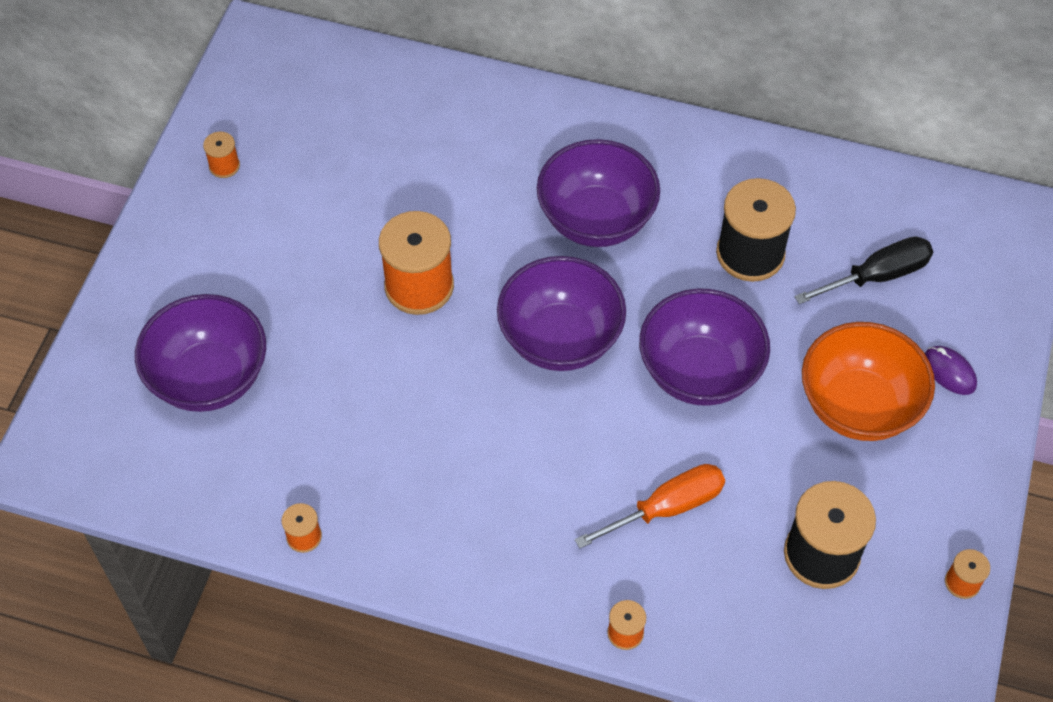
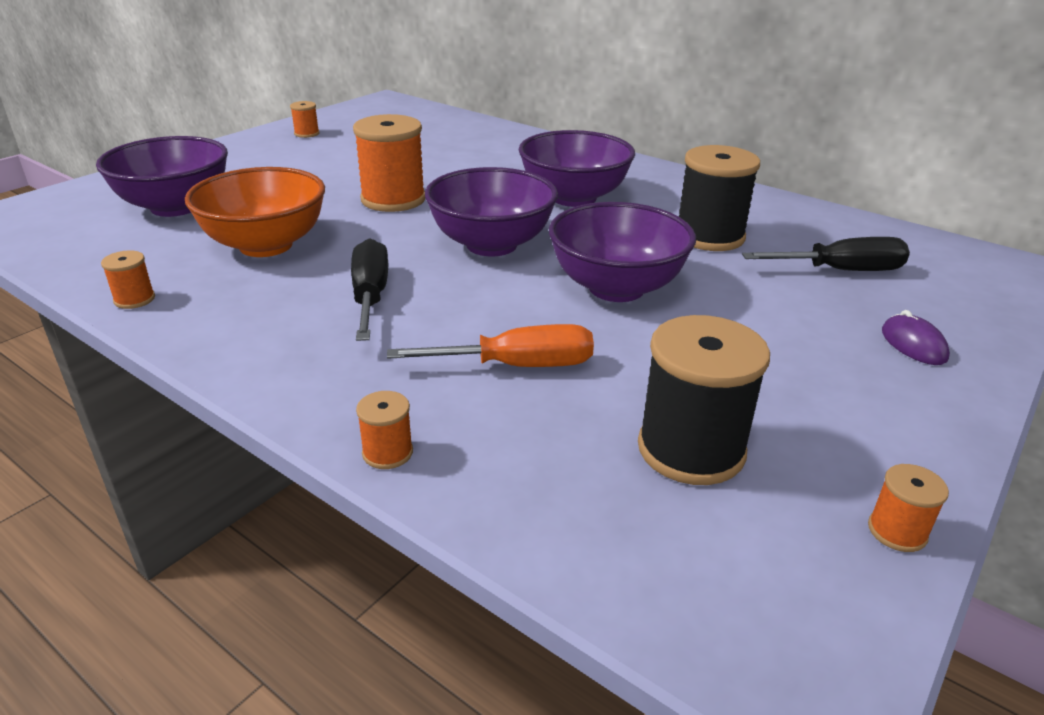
camera: 20 degrees right, 25 degrees down
orange bowl [802,322,935,441] -> orange bowl moved to [185,167,325,257]
none -> black screwdriver [351,238,388,341]

